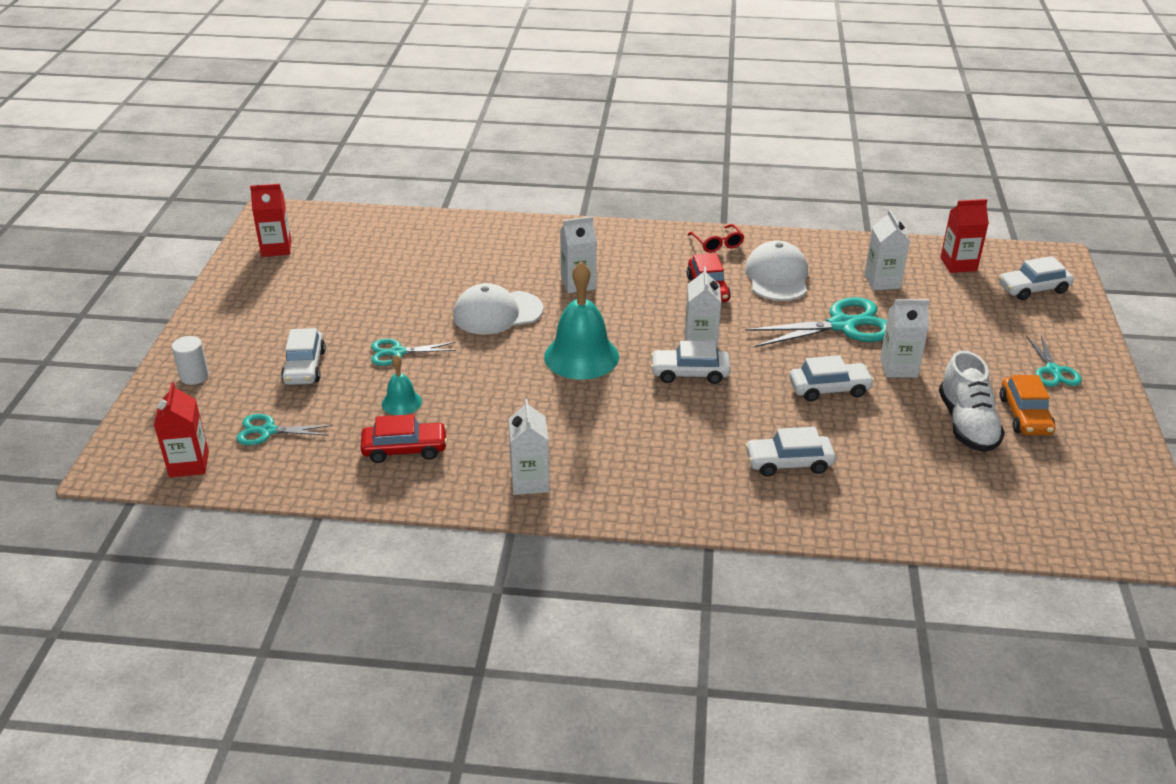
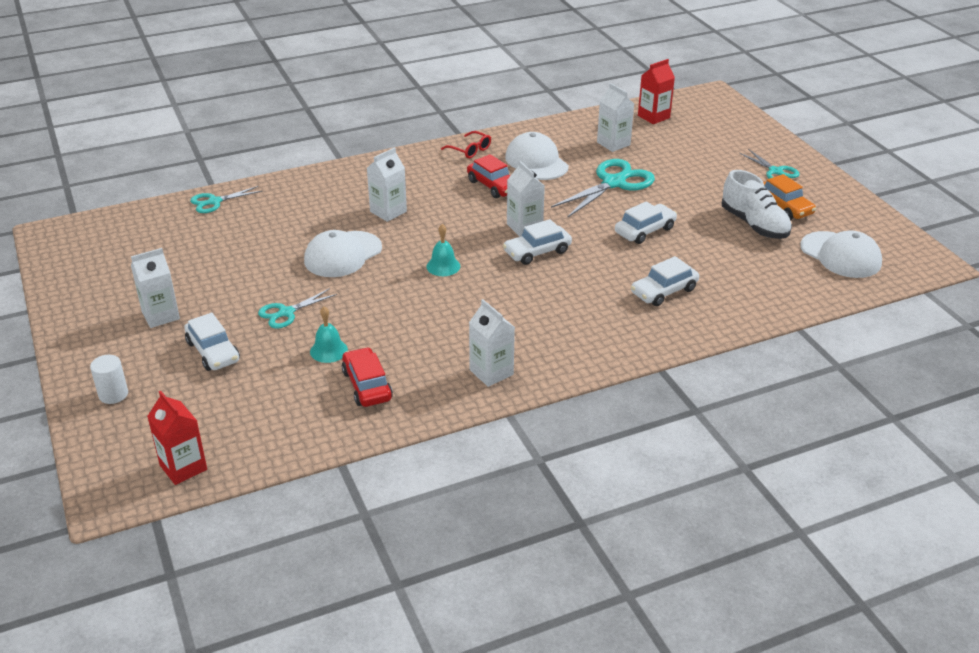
camera: 30 degrees left, 0 degrees up
turquoise scissors [236,414,332,445] -> turquoise scissors moved to [190,186,262,213]
red carton [250,184,291,257] -> none
red car [361,414,447,463] -> red car turned 75 degrees counterclockwise [342,347,393,407]
turquoise bell [544,261,619,380] -> turquoise bell [426,224,460,276], size x0.51
white carton [880,299,929,377] -> white carton moved to [131,248,180,328]
white car [998,256,1074,300] -> none
none -> white cap [800,230,882,278]

